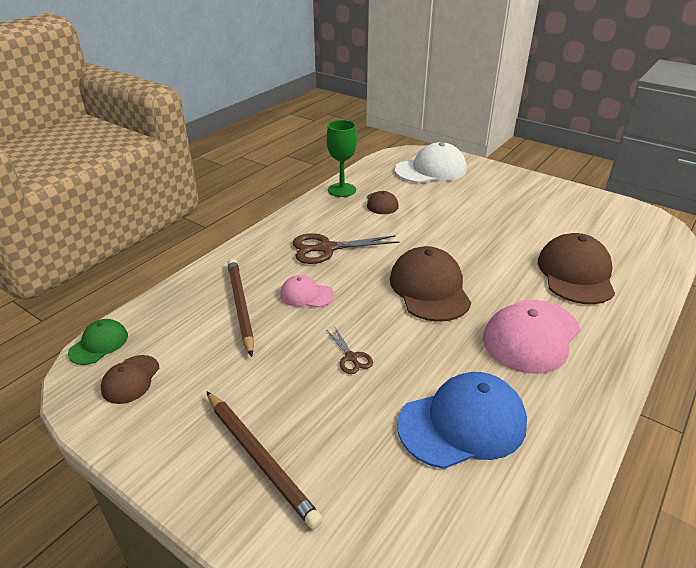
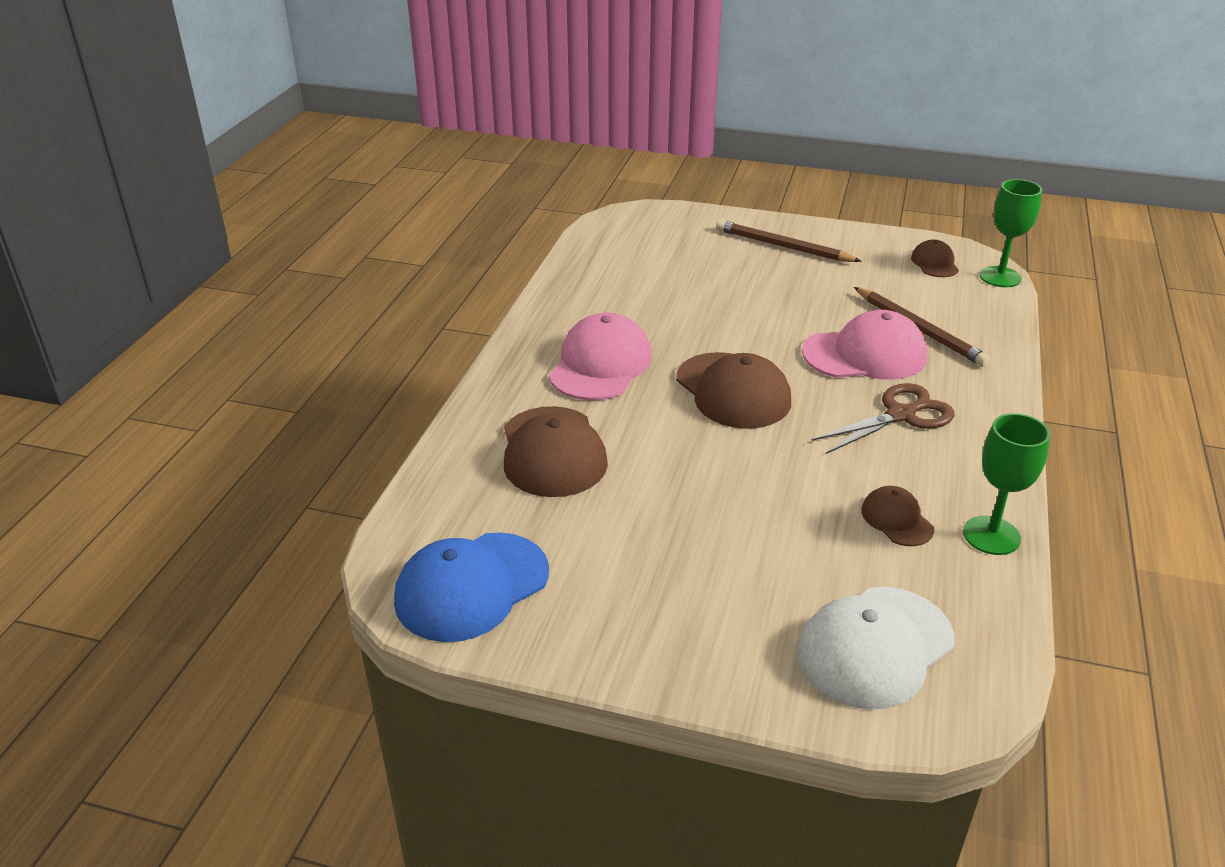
camera: 160 degrees right, 0 degrees up
green cap [68,319,128,365] -> green goblet [979,179,1042,287]
pink cap [280,275,334,307] -> pink cap [802,310,927,380], size x1.89
brown scissors [327,326,373,374] -> none
blue cap [397,372,527,469] -> blue cap moved to [394,532,549,642]

